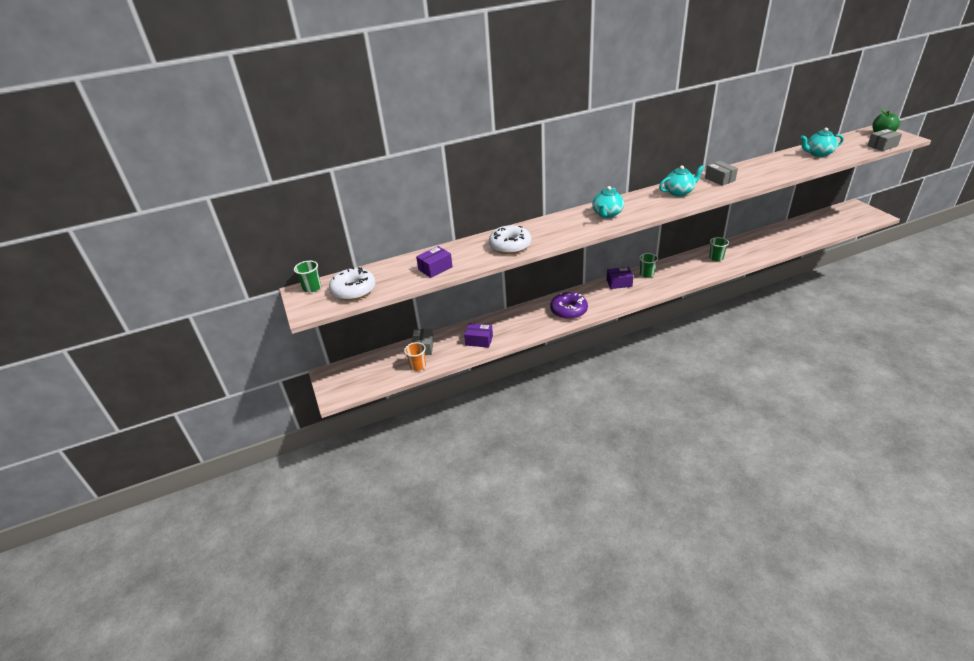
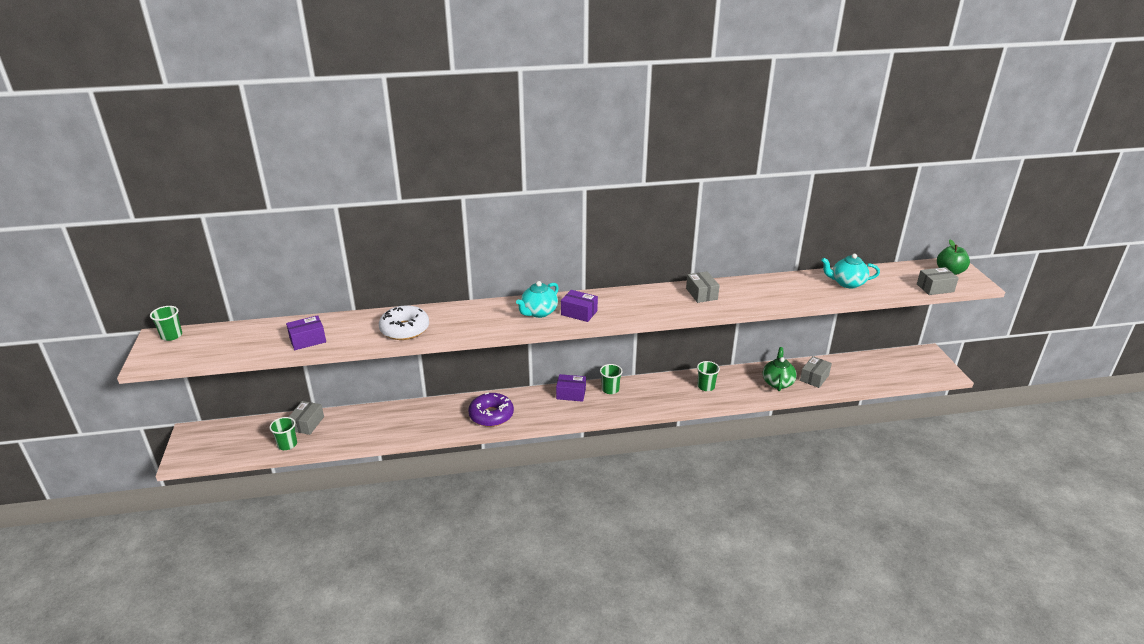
camera: 10 degrees right, 5 degrees down
white donut [329,267,376,301] -> none
orange cup [404,342,426,371] -> green cup [269,417,297,450]
purple box [464,323,493,348] -> purple box moved to [561,290,598,322]
turquoise teapot [659,165,704,196] -> none
none -> green teapot [763,347,797,391]
none -> grey box [800,356,832,388]

